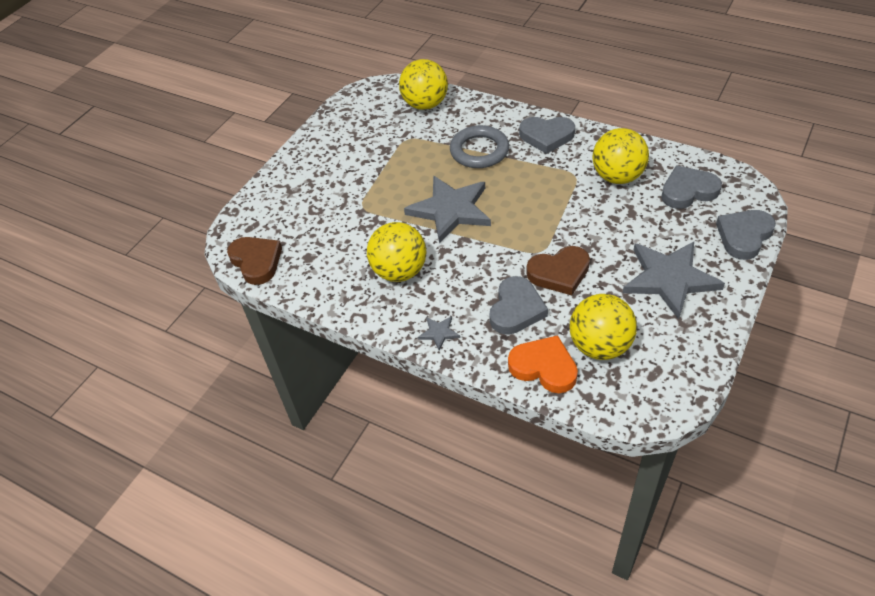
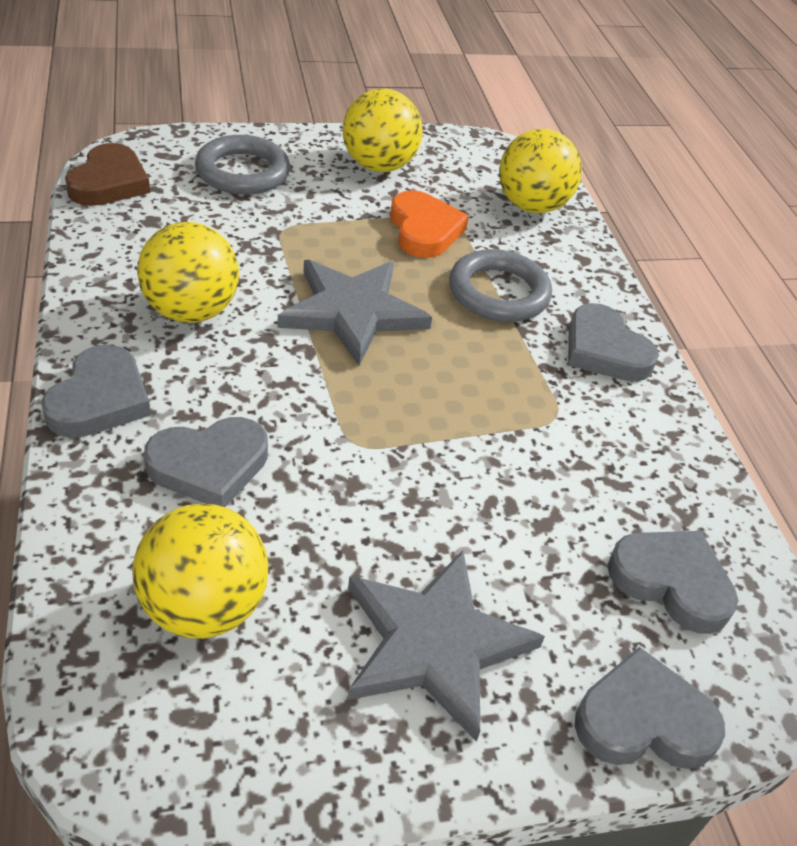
camera: 40 degrees right, 5 degrees down
grey star [418,316,460,351] -> grey heart [42,345,151,438]
orange heart [508,335,578,393] -> orange heart moved to [390,190,469,258]
brown heart [526,246,590,296] -> none
yellow ball [592,128,649,184] -> yellow ball moved to [343,88,423,172]
none -> grey ring [195,135,290,195]

